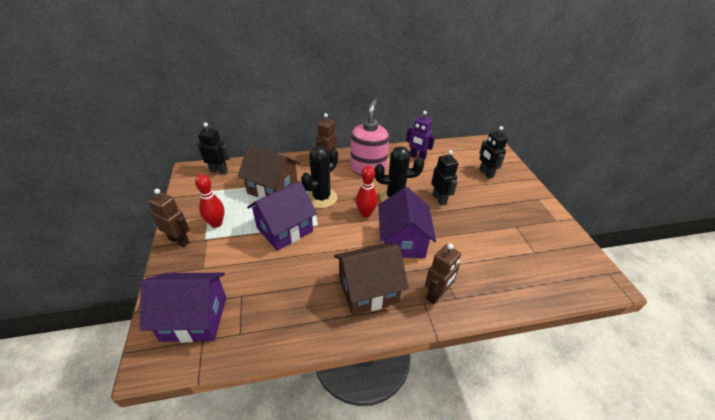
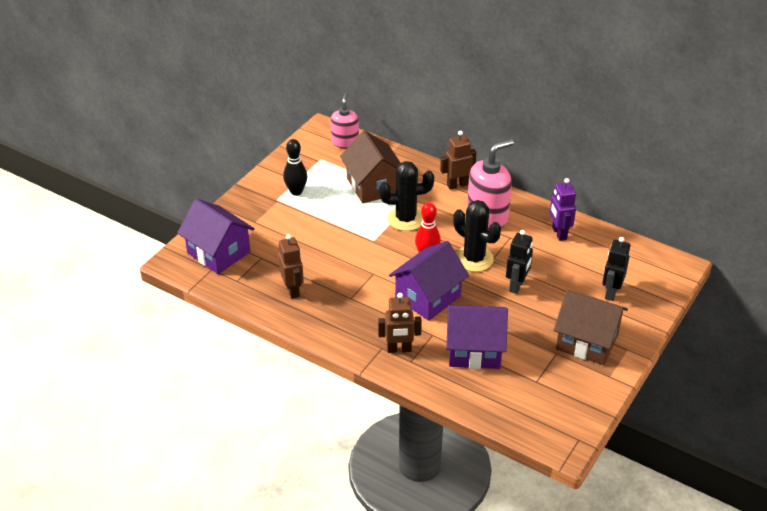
camera: 45 degrees right, 0 degrees up
brown robot [148,189,190,247] -> brown robot moved to [278,234,304,298]
red bowling pin [195,174,225,228] -> black bowling pin [283,139,307,196]
black robot [197,123,230,174] -> pink soap dispenser [331,93,359,148]
purple house [247,181,317,251] -> purple house moved to [446,305,508,369]
brown house [334,243,409,315] -> brown house moved to [554,290,628,365]

